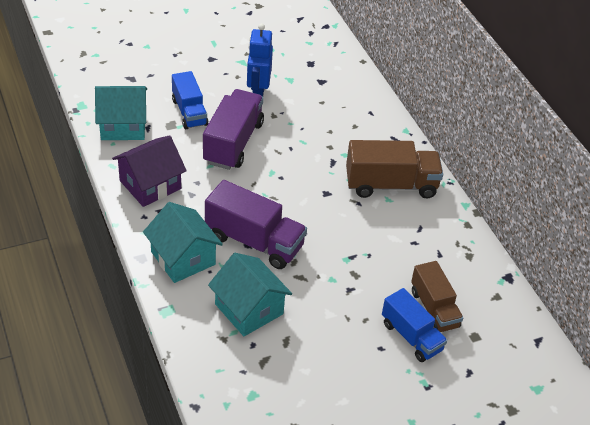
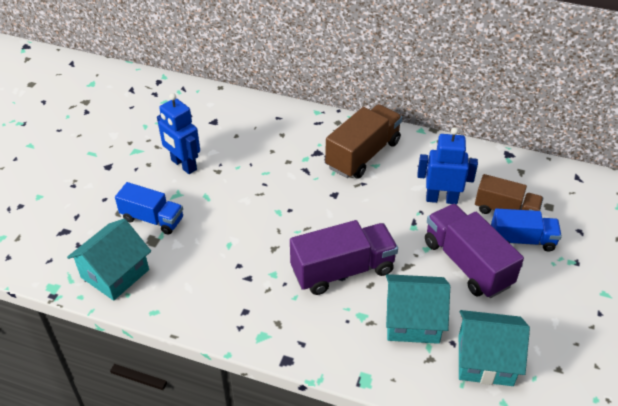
camera: 45 degrees left, 0 degrees up
purple house [112,135,187,207] -> none
turquoise house [143,202,223,283] -> turquoise house moved to [459,310,530,386]
purple truck [203,89,264,170] -> purple truck moved to [425,204,524,298]
none -> blue robot [417,127,478,204]

